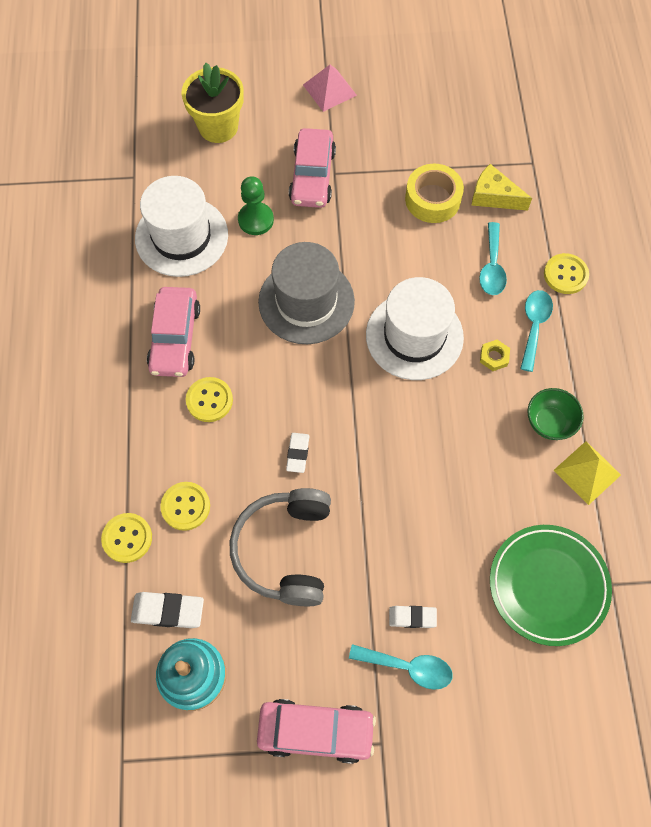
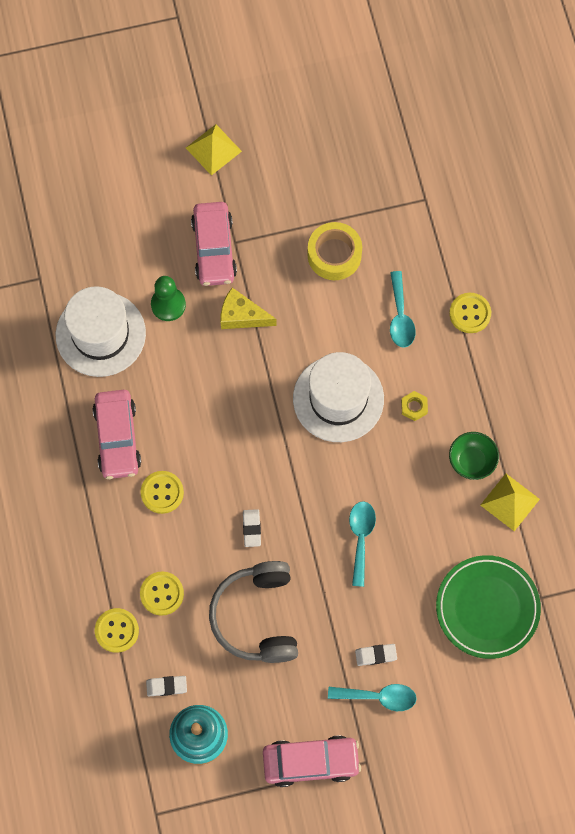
camera: 10 degrees left, 5 degrees up
white eraser [131,592,204,628] -> white eraser [146,676,187,696], size x0.65
yellow flower pot [181,63,244,143] -> none
grey hat [258,242,355,344] -> none
pink pyramid [303,65,357,112] -> yellow pyramid [186,124,242,176]
yellow cheese [472,164,532,211] -> yellow cheese moved to [220,288,277,329]
turquoise spoon [520,290,553,372] -> turquoise spoon moved to [349,501,376,587]

